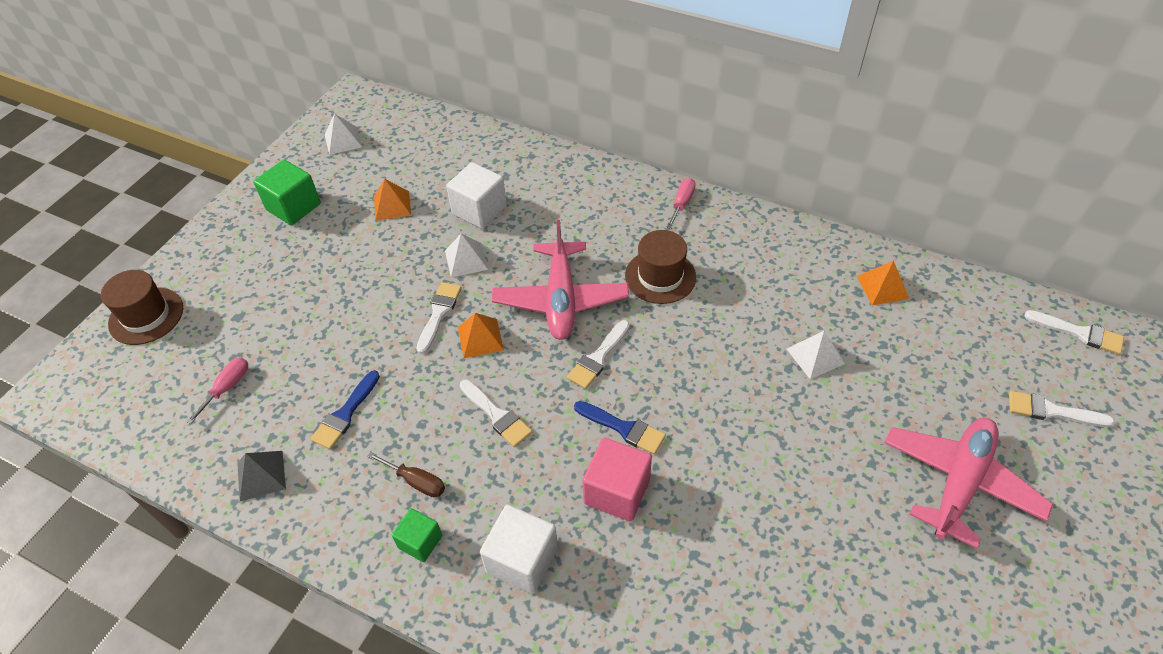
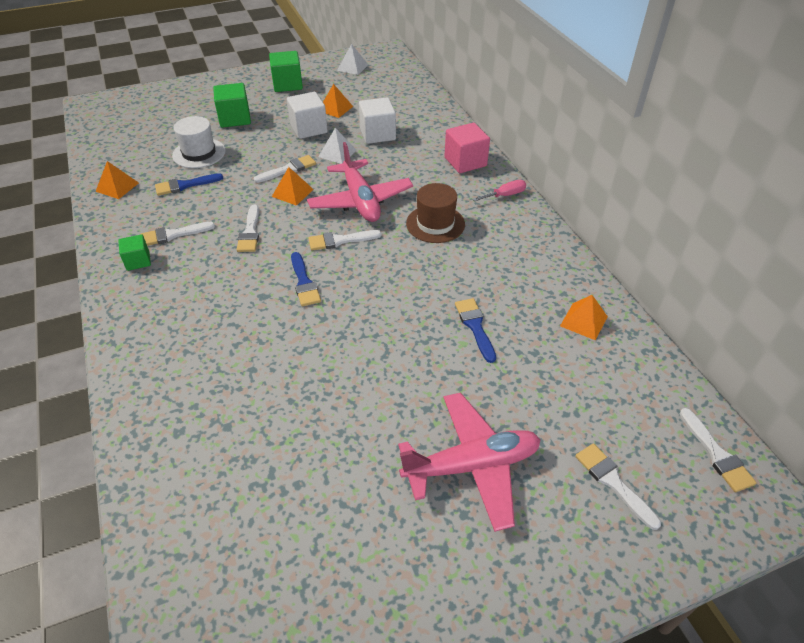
camera: 40 degrees right, 5 degrees down
brown hat [101,270,183,345] -> none
pink screwdriver [186,357,248,424] -> none
grey pyramid [237,451,286,501] -> orange pyramid [95,161,139,199]
brown screwdriver [367,452,445,497] -> white brush [140,222,215,246]
white cube [480,505,558,594] -> white cube moved to [287,92,328,139]
pink plane [492,220,629,340] -> pink plane turned 60 degrees counterclockwise [307,142,413,222]
pink cube [583,438,652,522] -> pink cube moved to [445,123,490,173]
white pyramid [787,331,845,379] -> blue brush [455,298,496,363]
none -> white hat [172,116,226,168]
none -> green cube [213,83,251,128]

